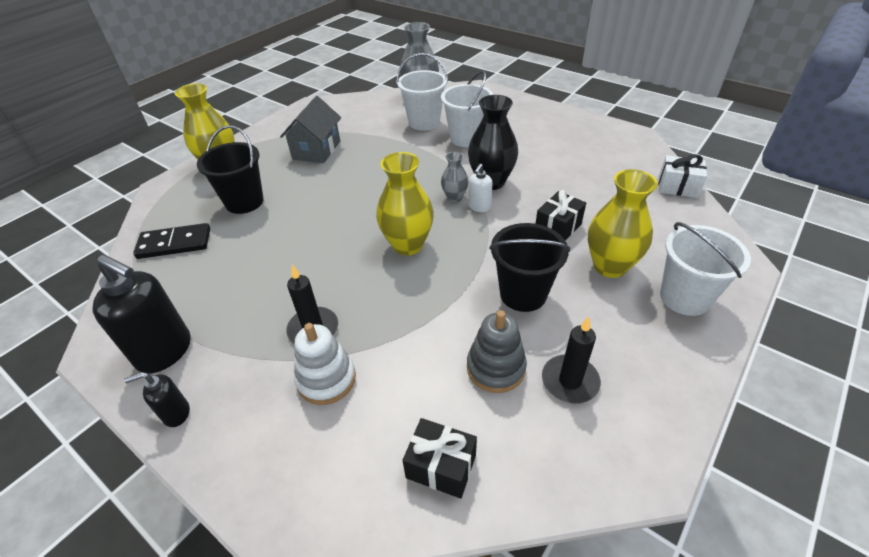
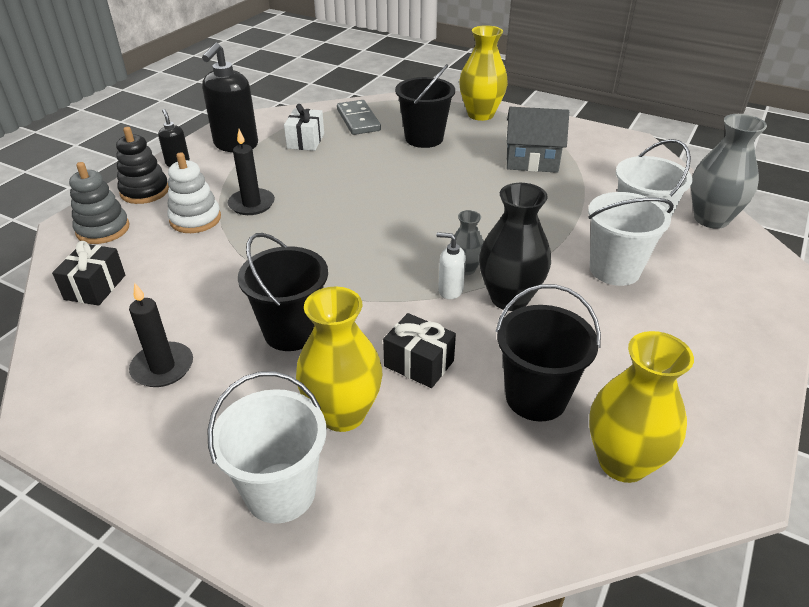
camera: 80 degrees right, 5 degrees down
black domino [133,223,210,259] -> grey domino [337,100,381,135]
yellow vase [376,152,434,255] -> yellow vase moved to [589,331,694,483]
grey stacking toy [467,310,527,393] -> grey stacking toy moved to [69,162,130,244]
white gift [659,154,707,198] -> white gift moved to [284,104,324,151]
none -> black stacking toy [116,127,169,204]
none -> black bucket [496,284,601,421]

